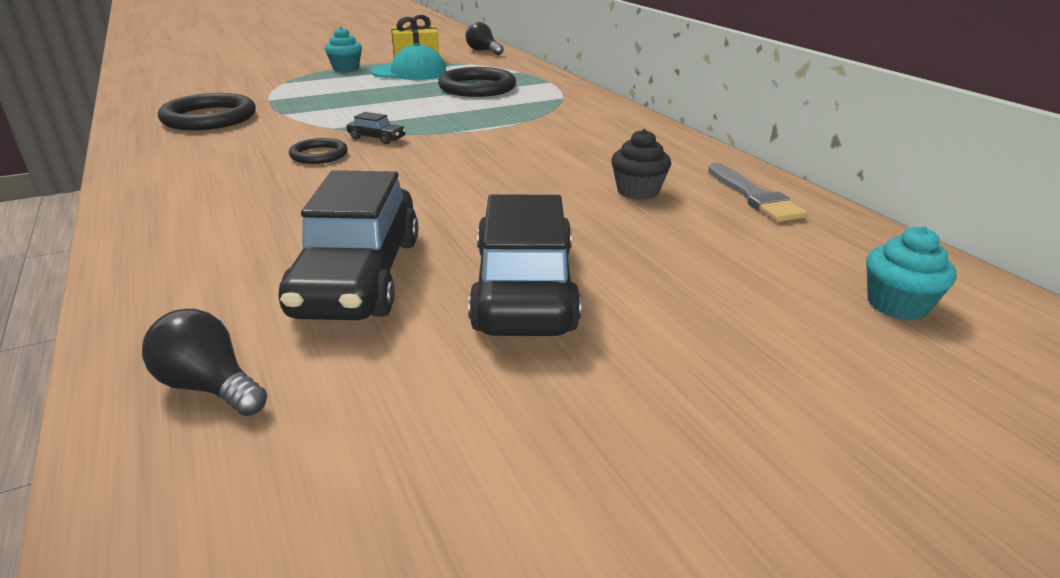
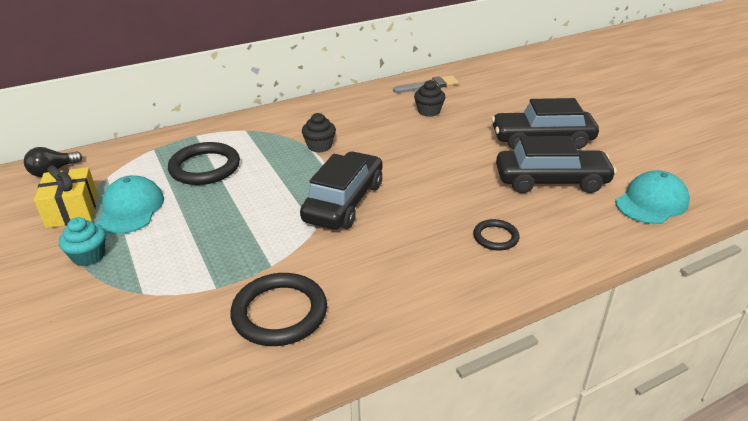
camera: 90 degrees left, 5 degrees up
black light bulb [142,309,267,416] -> turquoise cap [615,170,690,224]
black ring [289,138,348,164] -> black ring moved to [473,219,519,251]
black car [346,112,406,144] -> black car [300,151,383,230], size x2.47
turquoise cupcake [866,226,956,320] -> none
none -> black cupcake [302,113,336,153]

